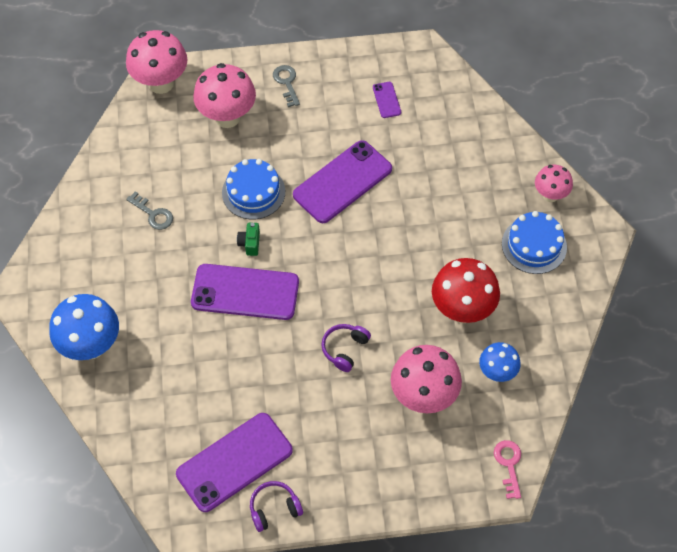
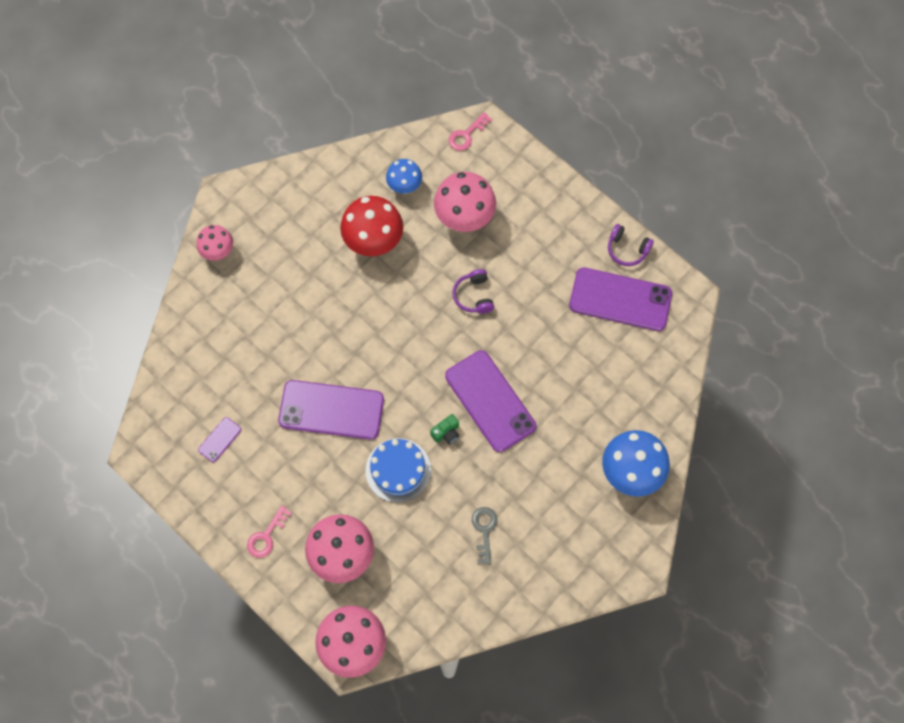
camera: 130 degrees left, 10 degrees up
grey key [273,65,300,107] -> pink key [247,505,292,558]
purple headphones [322,324,371,372] -> purple headphones turned 90 degrees clockwise [452,269,494,314]
blue cake [502,211,567,274] -> none

